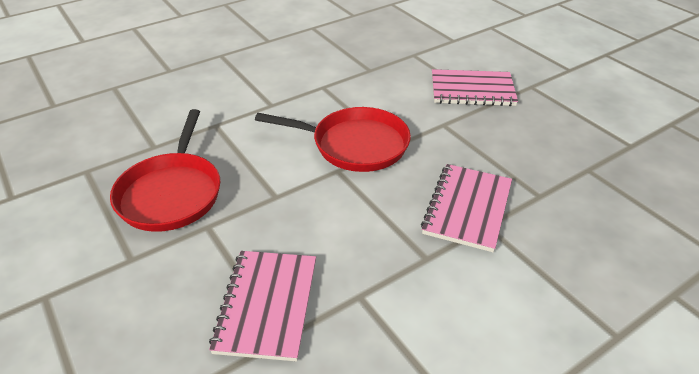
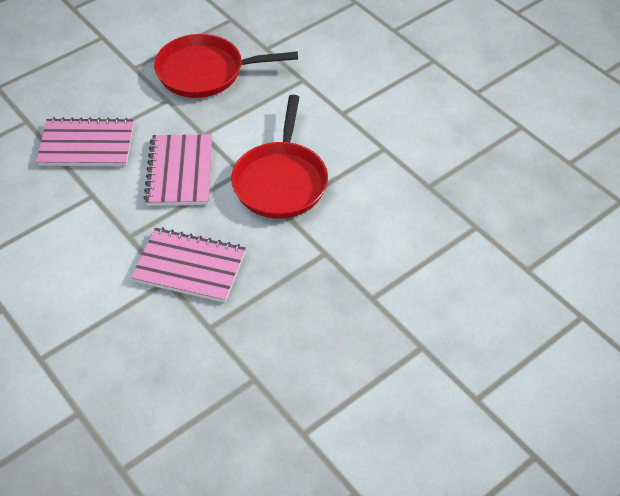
camera: 85 degrees right, 10 degrees up
pink notebook [432,69,518,106] -> pink notebook moved to [143,134,212,206]

